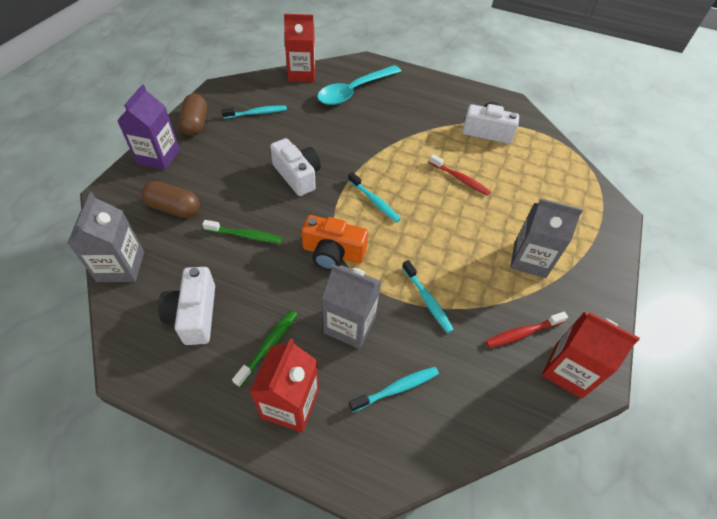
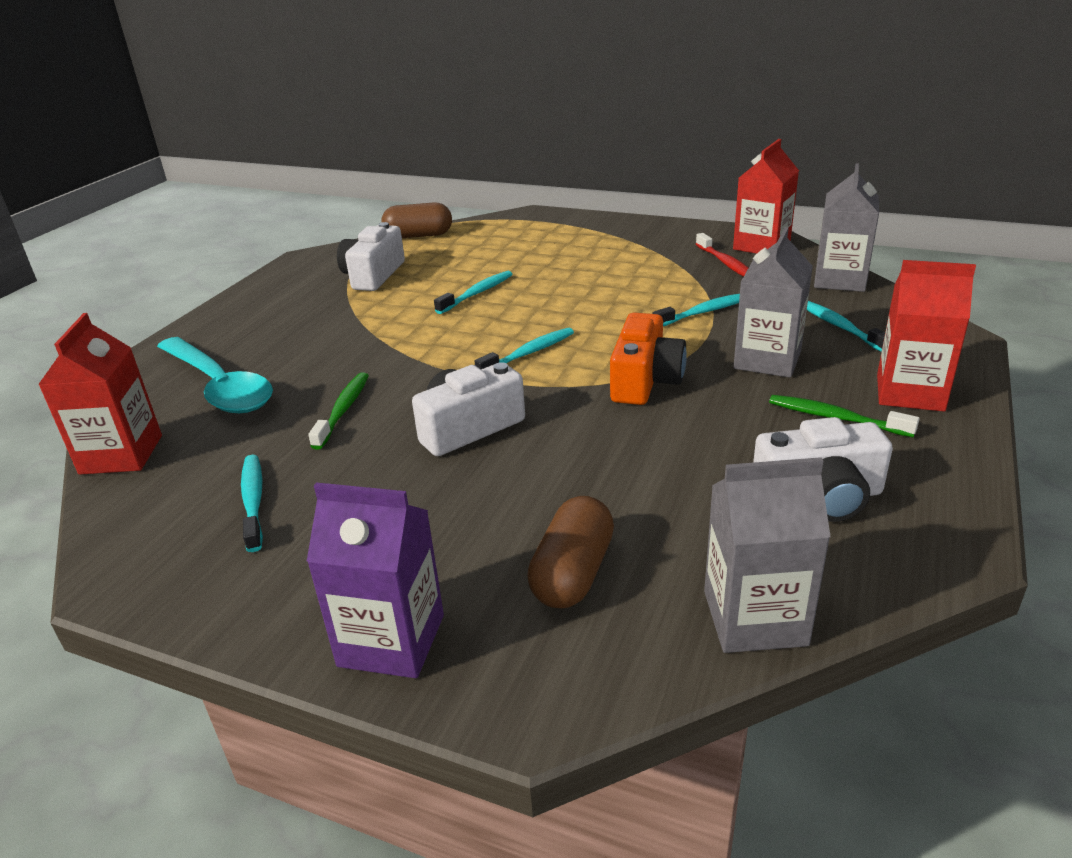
camera: 85 degrees left, 20 degrees down
brown capsule [178,94,207,136] -> brown capsule moved to [381,202,452,238]
green toothbrush [202,220,282,244] -> green toothbrush moved to [308,372,369,450]
red toothbrush [429,154,491,196] -> turquoise toothbrush [434,271,512,314]
grey carton [510,198,583,278] -> grey carton moved to [814,163,879,292]

